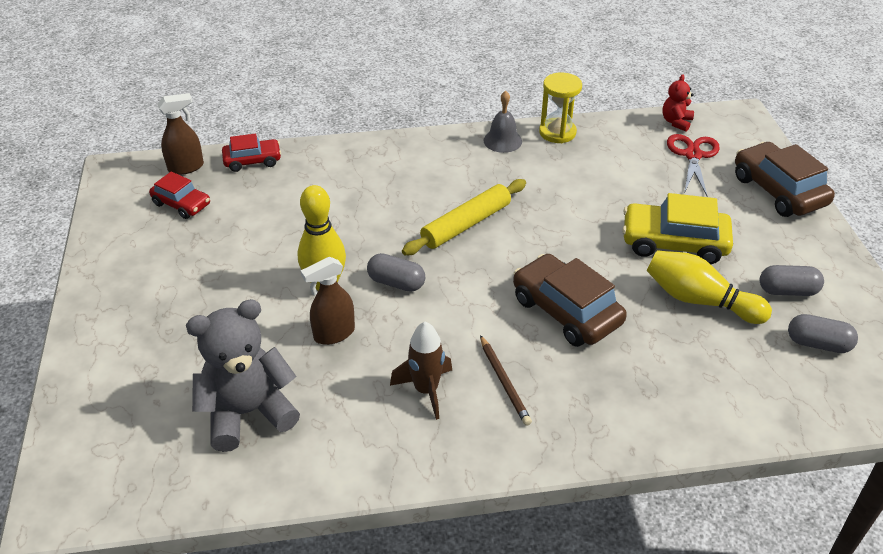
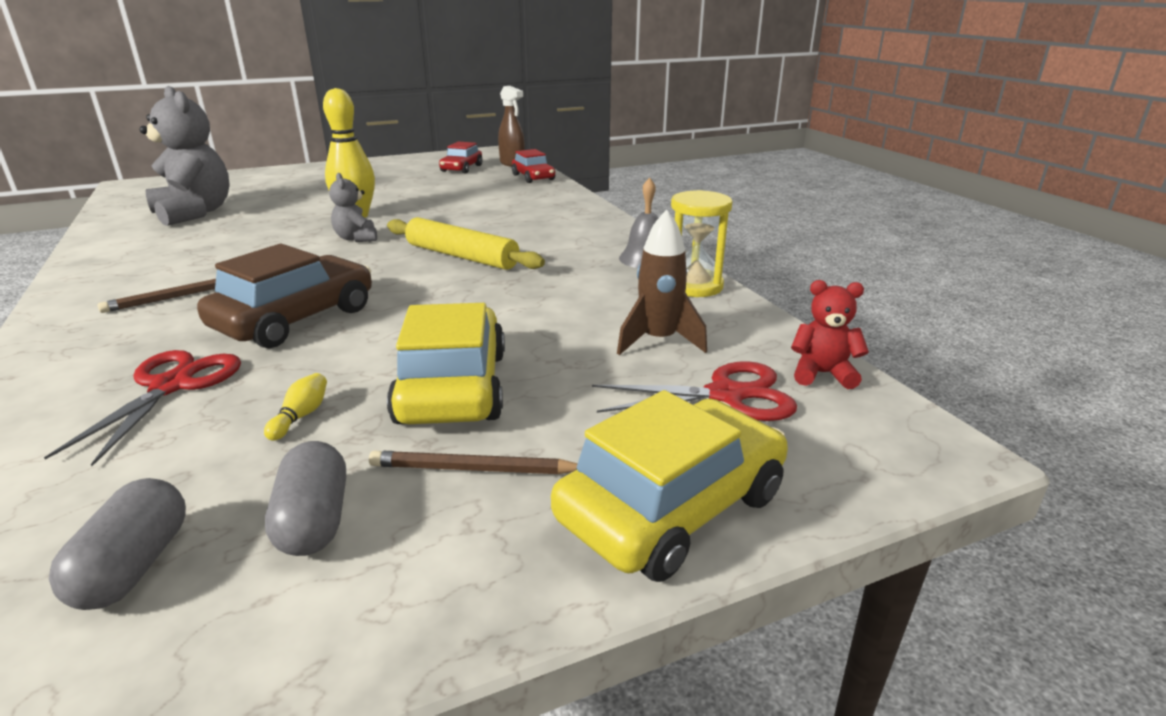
camera: 75 degrees right, 15 degrees down
brown spray bottle [301,257,355,345] -> none
grey capsule [367,253,425,292] -> grey teddy bear [329,173,377,242]
brown rocket [390,322,452,420] -> brown rocket moved to [617,210,707,355]
yellow bowling pin [647,250,772,324] -> yellow bowling pin [264,373,327,441], size x0.40
brown car [735,142,835,217] -> yellow car [551,390,788,582]
none -> red scissors [44,350,241,466]
none -> brown pencil [369,451,578,474]

